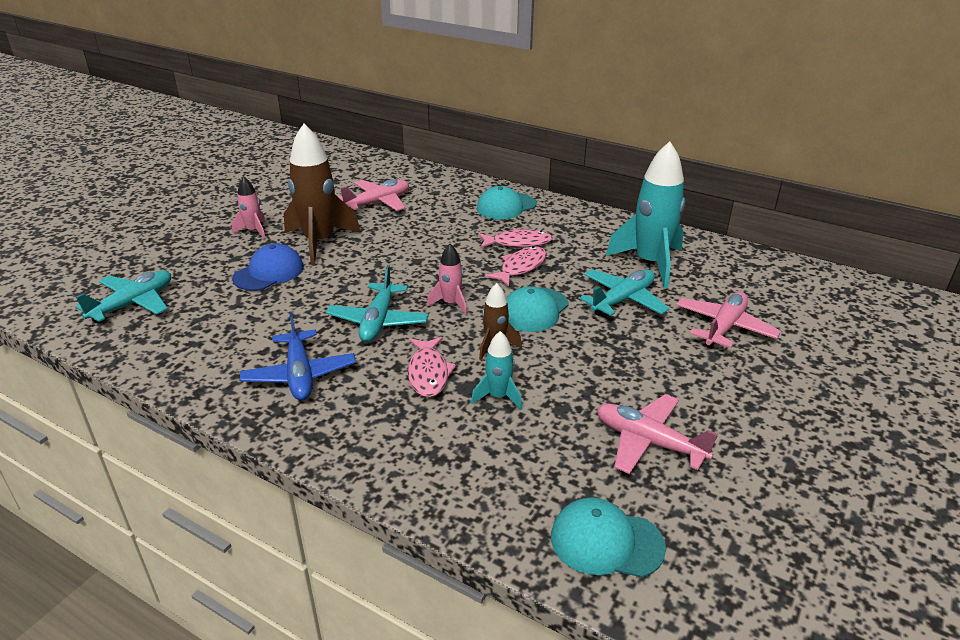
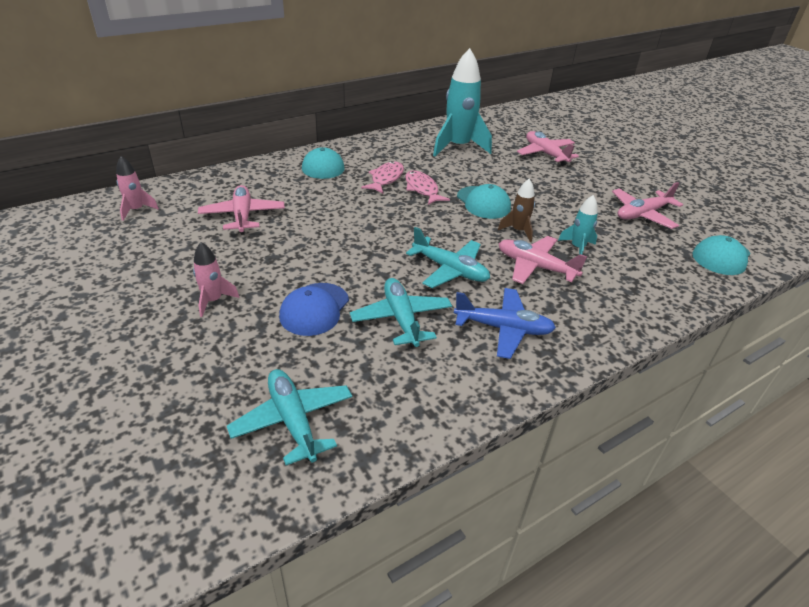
camera: 65 degrees left, 5 degrees up
blue cap [232,243,304,291] -> blue cap turned 135 degrees counterclockwise [279,283,349,336]
brown rocket [284,124,361,265] -> none
pink fish [408,337,456,397] -> pink plane [499,236,587,284]
pink rocket [427,244,467,315] -> pink rocket moved to [116,156,159,221]
turquoise plane [580,269,670,316] -> turquoise plane moved to [350,278,452,348]

